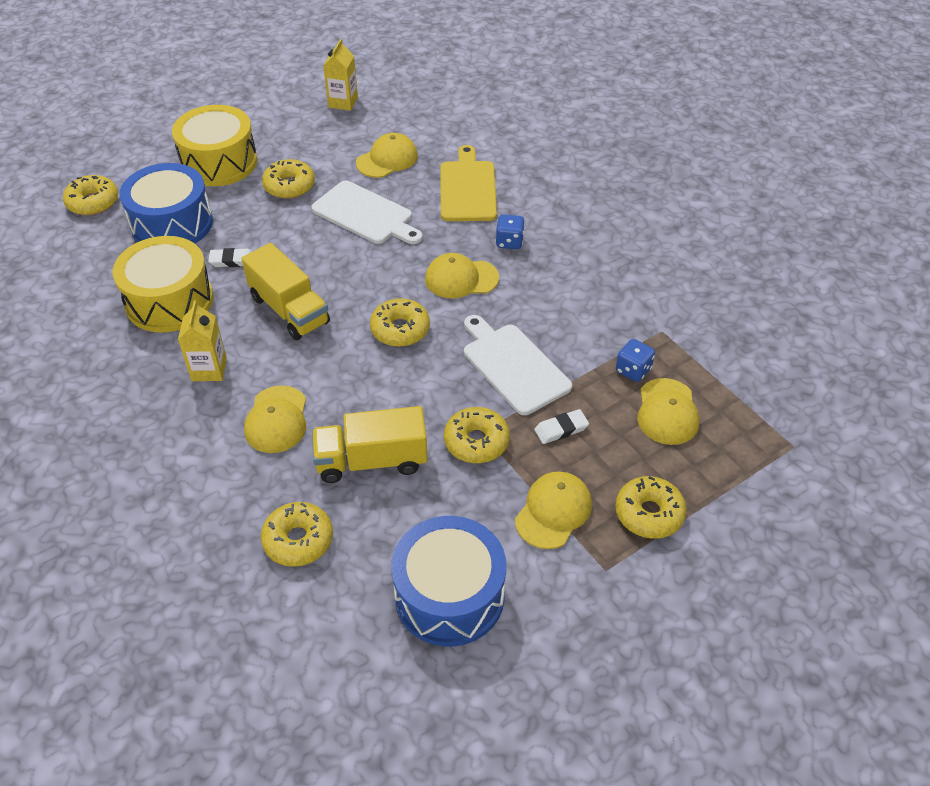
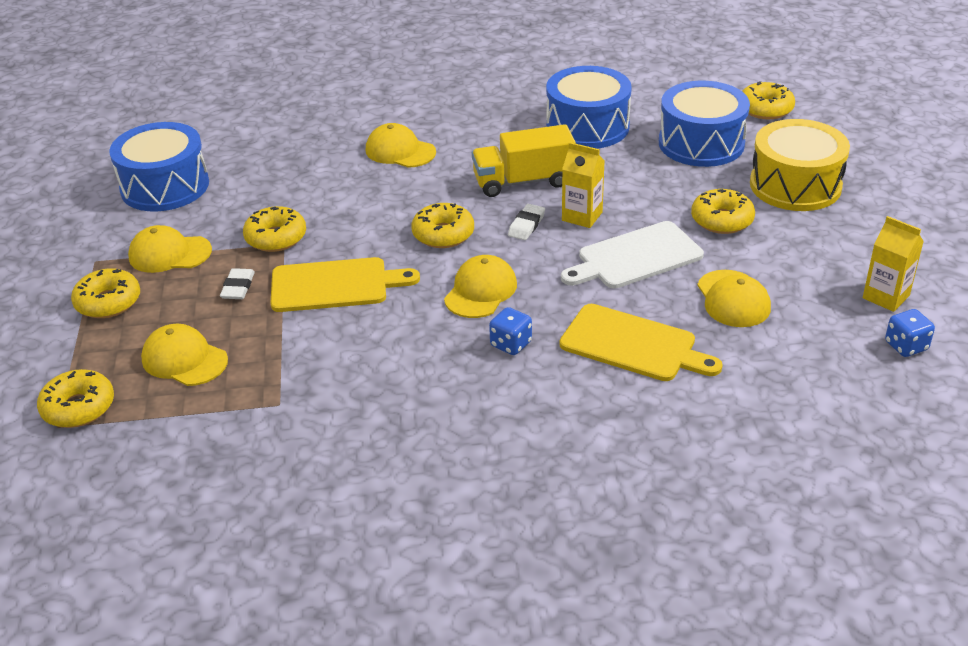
camera: 120 degrees right, 10 degrees down
yellow drum [112,236,214,333] -> blue drum [546,66,632,149]
yellow carton [178,300,227,381] -> yellow carton moved to [562,142,605,228]
white eraser [208,248,253,267] -> white eraser moved to [508,204,545,240]
yellow donut [261,502,333,567] -> yellow donut moved to [37,369,114,428]
yellow truck [312,406,428,483] -> none
white cutting board [464,315,572,415] -> yellow cutting board [270,257,420,312]
yellow cap [515,471,592,549] -> yellow cap turned 120 degrees clockwise [128,225,212,273]
blue dice [616,339,655,382] -> blue dice moved to [885,309,935,357]

